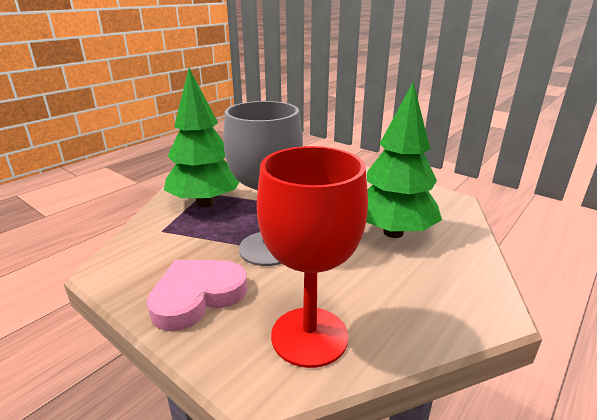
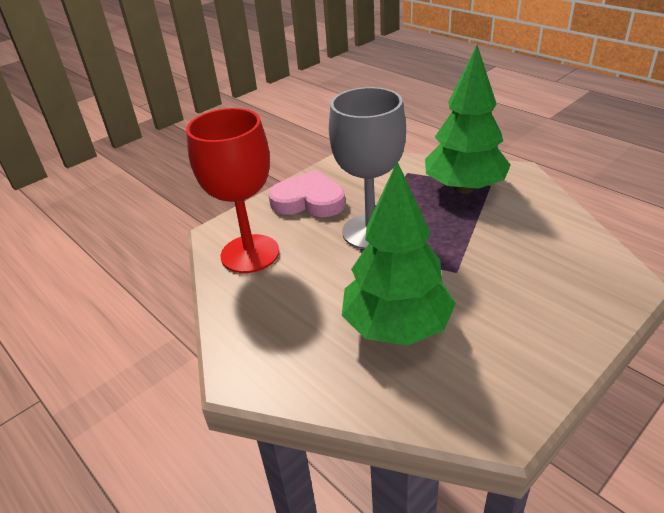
camera: 100 degrees right, 10 degrees up
pink heart [147,260,247,331] -> pink heart turned 45 degrees counterclockwise [268,170,345,217]

